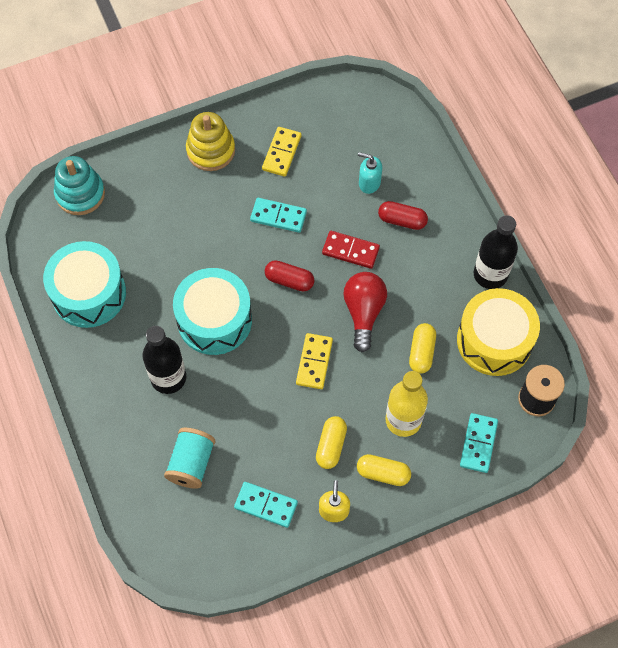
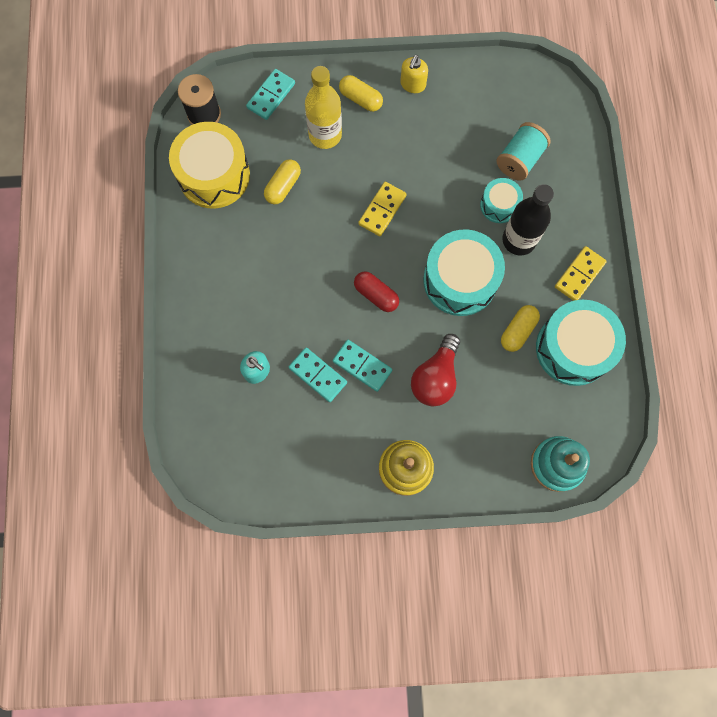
camera: 160 degrees left, 10 degrees up
turquoise domino [234,482,298,528] -> turquoise domino moved to [289,348,347,402]
yellow domino [262,127,301,177] -> yellow domino moved to [555,246,607,301]
yellow capsule [316,416,347,469] -> yellow capsule moved to [501,305,540,352]
red domino [322,231,380,269] -> none
red light bulb [343,272,387,352] -> red light bulb moved to [411,334,460,406]
red capsule [378,201,428,230] -> none
black bottle [474,215,518,289] -> none
none -> turquoise drum [480,178,523,223]

